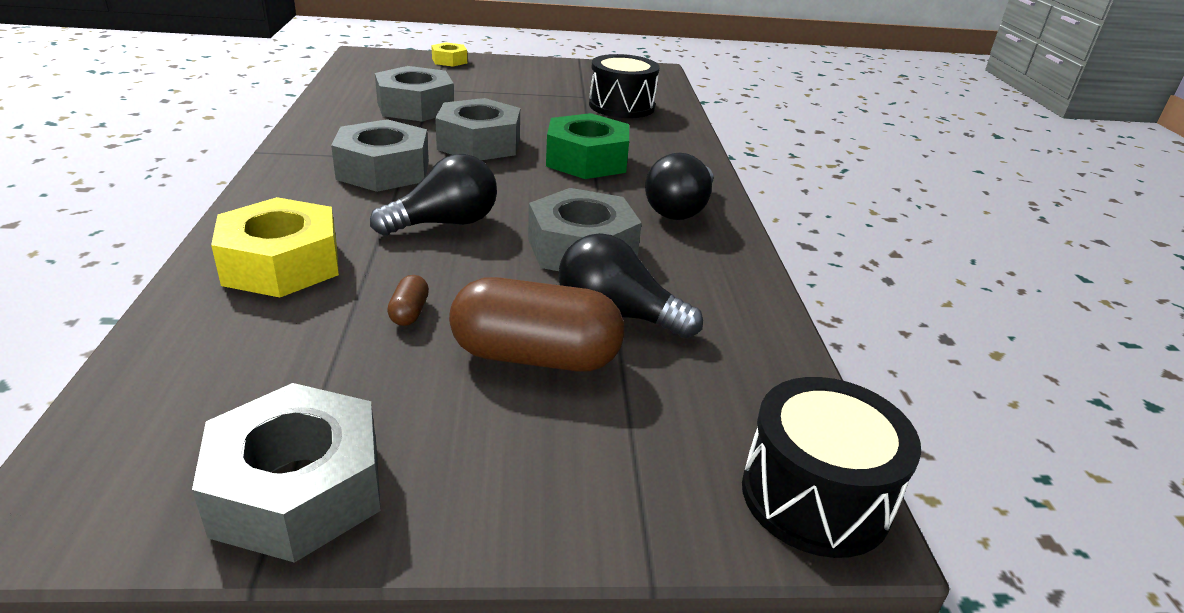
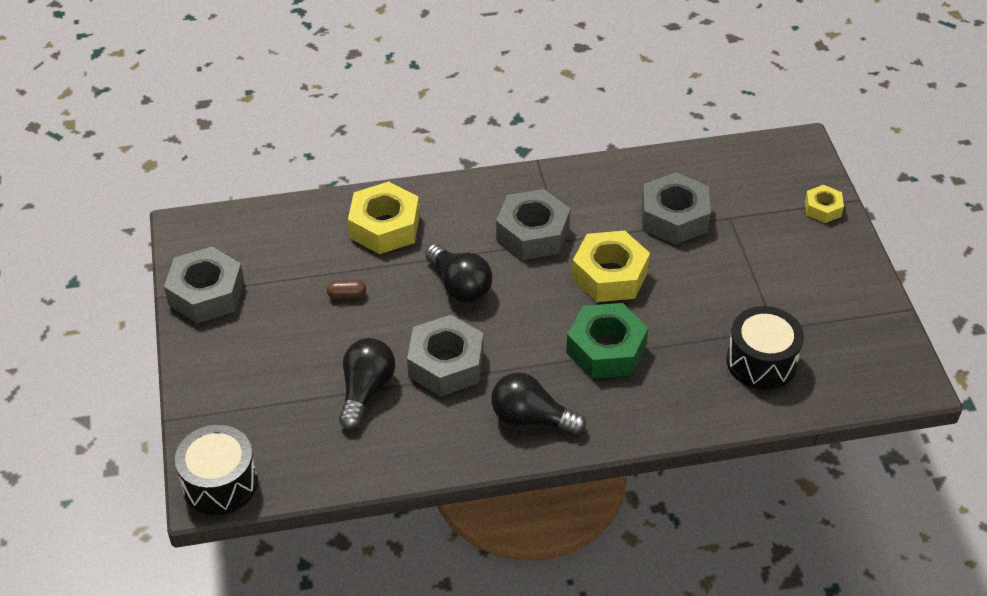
camera: 85 degrees right, 15 degrees up
grey nut [435,98,520,160] -> yellow nut [572,231,650,302]
brown capsule [449,277,624,372] -> none

